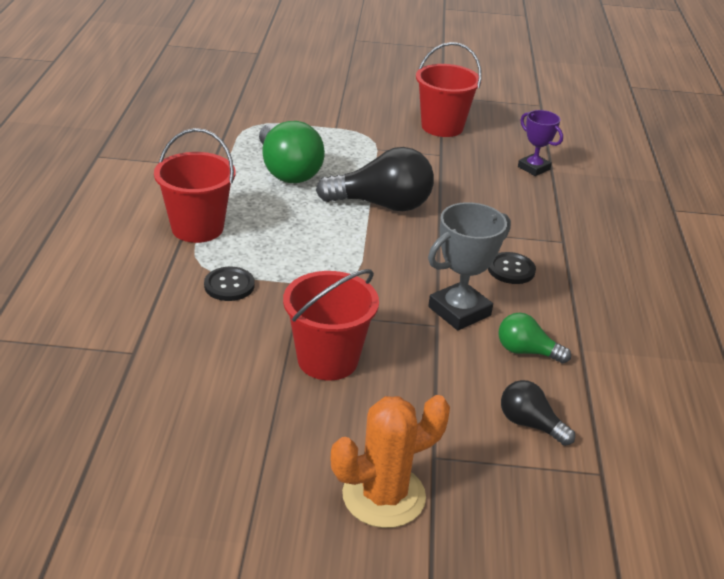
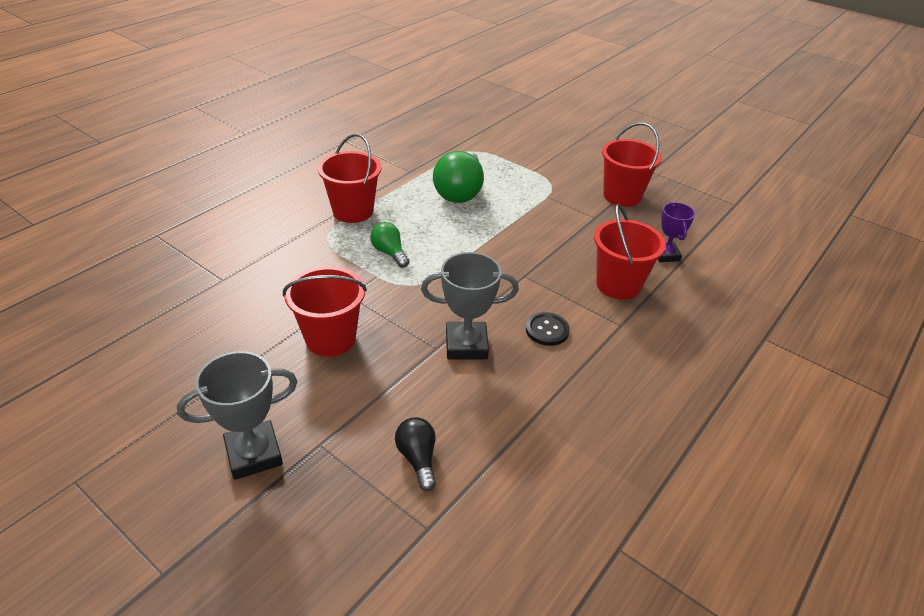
camera: 35 degrees right, 5 degrees up
black button [204,267,255,301] -> none
black light bulb [316,147,434,211] -> none
orange cactus [330,395,450,528] -> grey trophy [177,351,297,480]
green light bulb [498,313,571,364] -> green light bulb moved to [370,222,409,268]
none -> red bucket [594,204,666,300]

